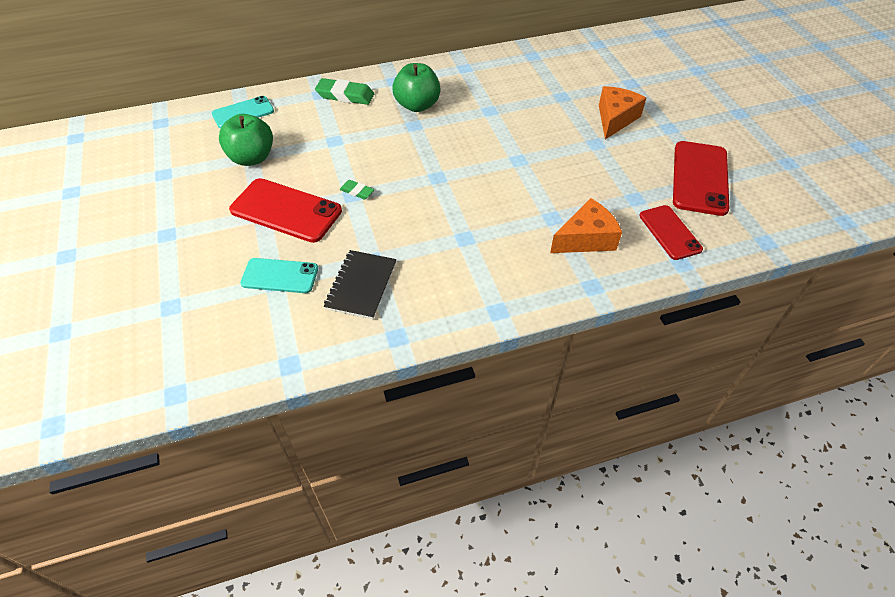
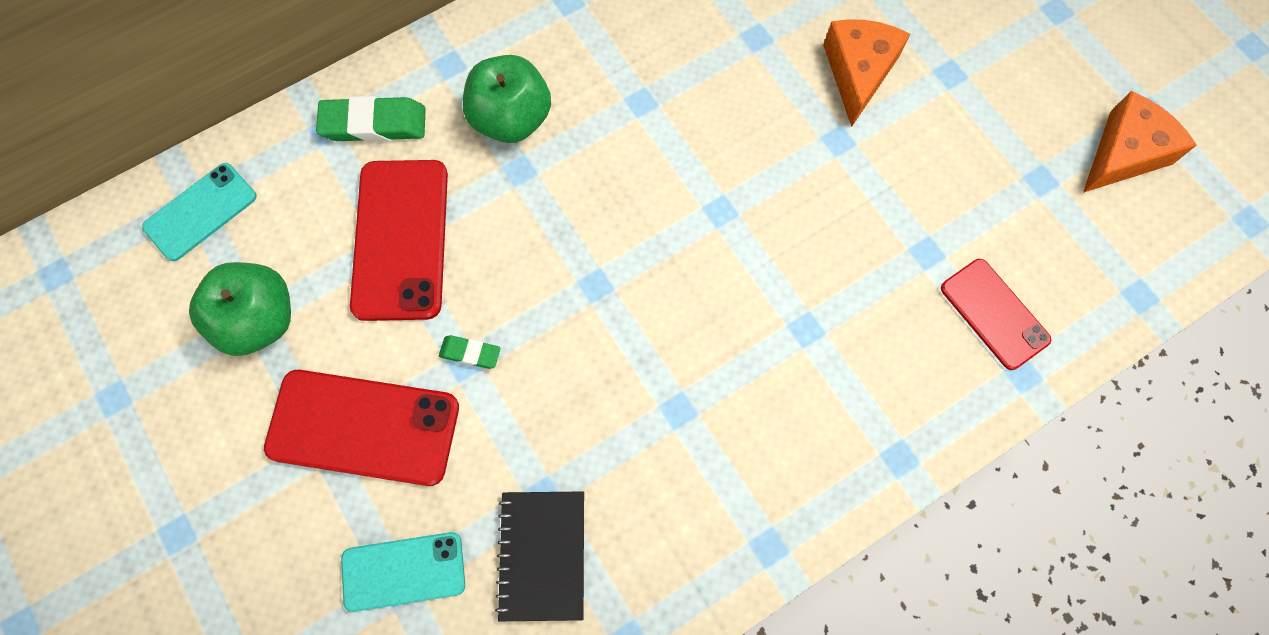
camera: 15 degrees left, 20 degrees up
orange cheese [550,198,622,253] -> orange cheese moved to [1083,91,1197,193]
red phone [673,141,729,216] -> red phone moved to [350,160,448,321]

